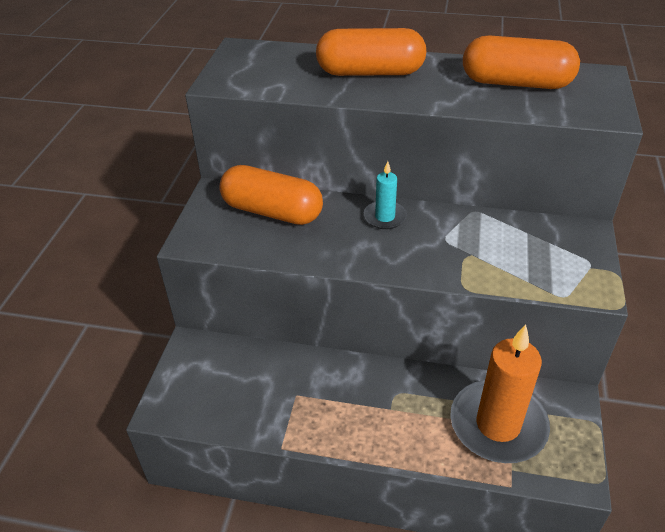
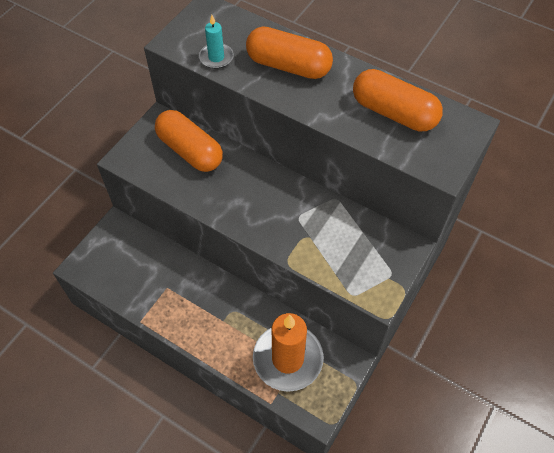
camera: 20 degrees right, 15 degrees up
turquoise candle [364,161,407,229] -> turquoise candle moved to [199,15,234,69]

